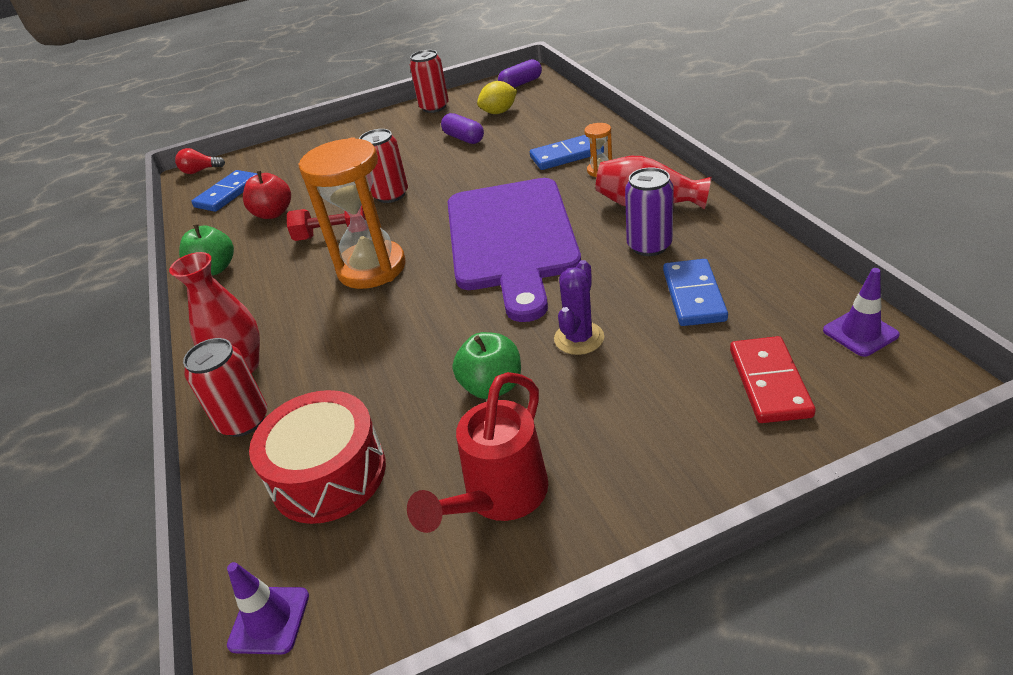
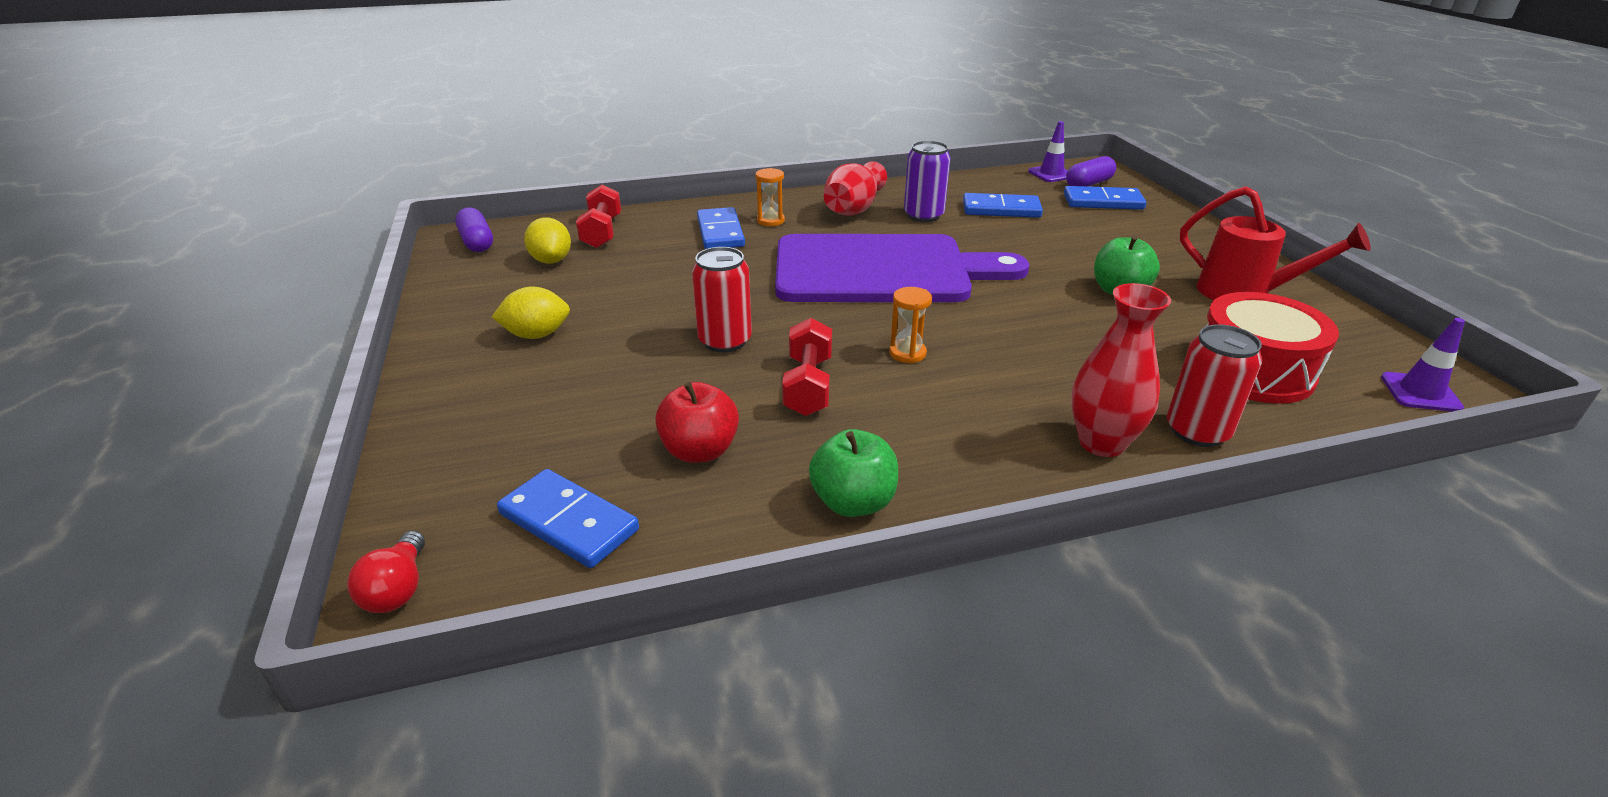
camera: 90 degrees left, 5 degrees down
orange hourglass [298,137,405,289] -> orange hourglass [889,287,932,363], size x0.41
red can [410,50,449,113] -> none
purple capsule [441,113,484,144] -> purple capsule moved to [1066,156,1116,186]
purple cactus [554,260,604,355] -> none
red domino [730,336,816,423] -> blue domino [1064,186,1146,210]
none -> yellow lemon [492,286,570,339]
none -> red dumbbell [576,184,621,248]

